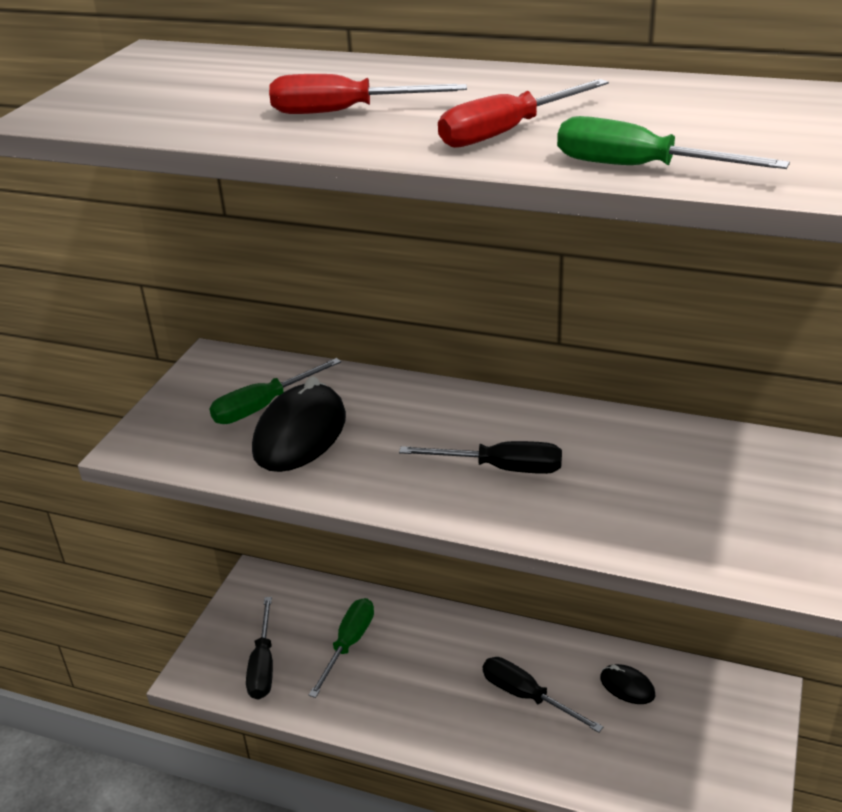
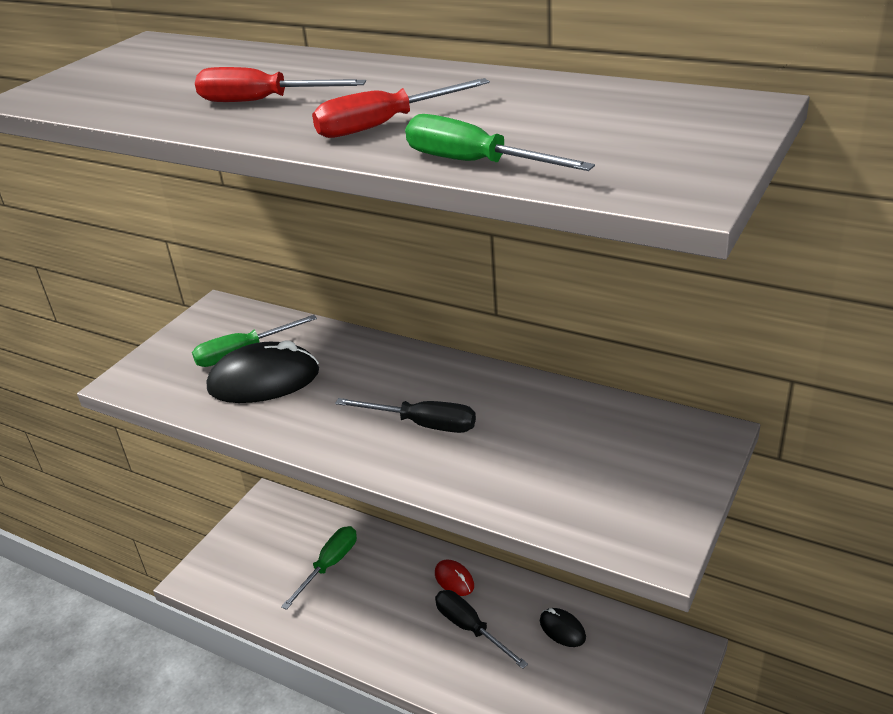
camera: 10 degrees right, 0 degrees up
black screwdriver [246,597,273,700] -> none
black mouse [252,376,346,472] -> black mouse turned 45 degrees clockwise [207,341,319,403]
none -> red mouse [435,559,474,596]

